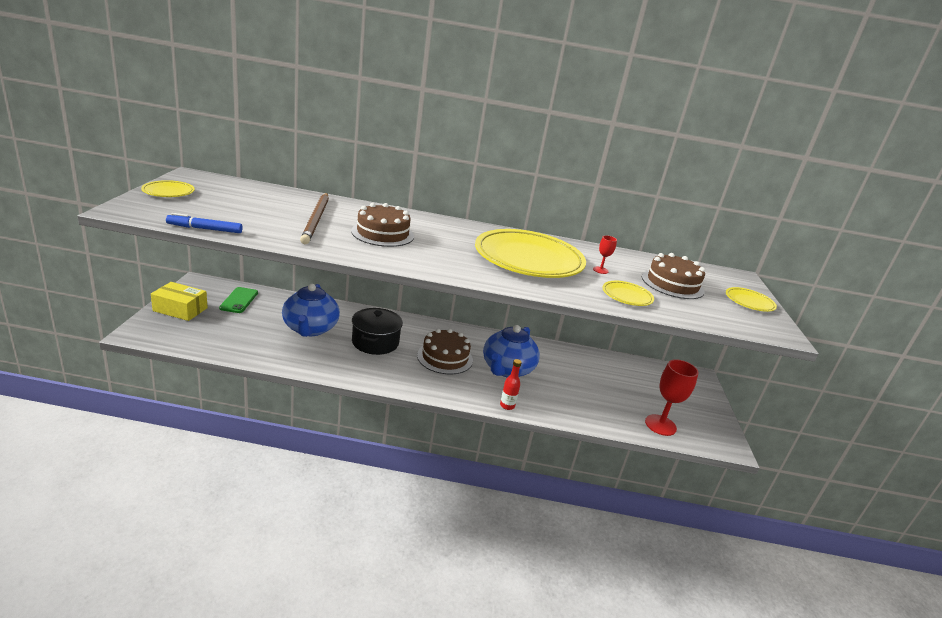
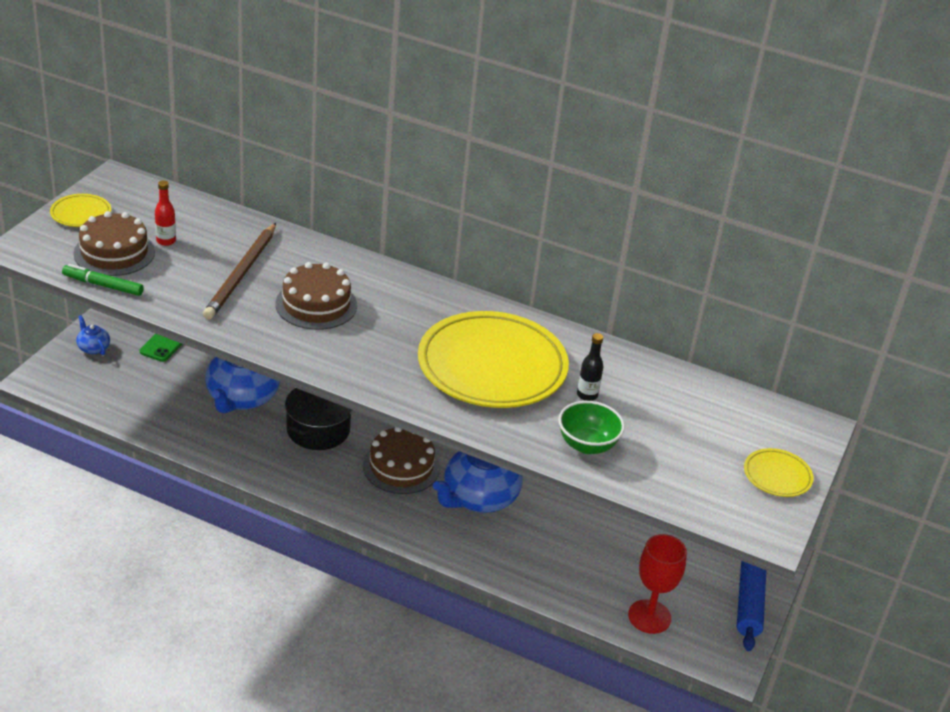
camera: 20 degrees right, 10 degrees up
yellow box [151,282,208,321] -> blue teapot [76,315,110,355]
blue marker [166,213,243,233] -> green marker [62,264,144,296]
red bottle [500,359,522,410] -> red bottle moved to [155,180,176,246]
red goblet [593,235,617,274] -> black bottle [577,333,603,401]
yellow plate [602,281,654,306] -> green bowl [558,401,625,454]
brown cake [642,253,705,299] -> brown cake moved to [73,211,155,276]
none -> blue rolling pin [737,561,766,651]

